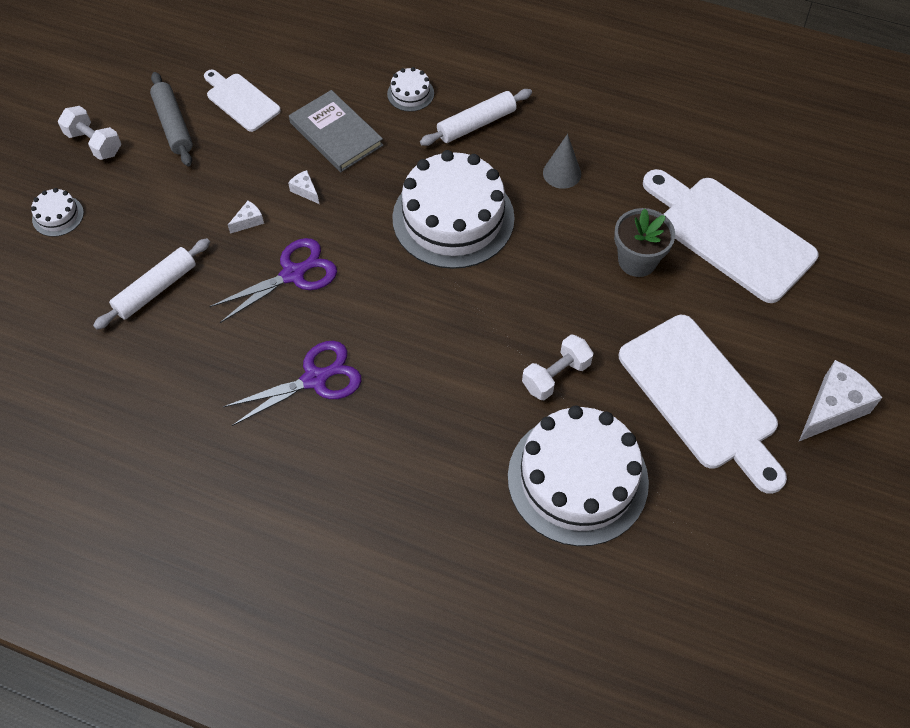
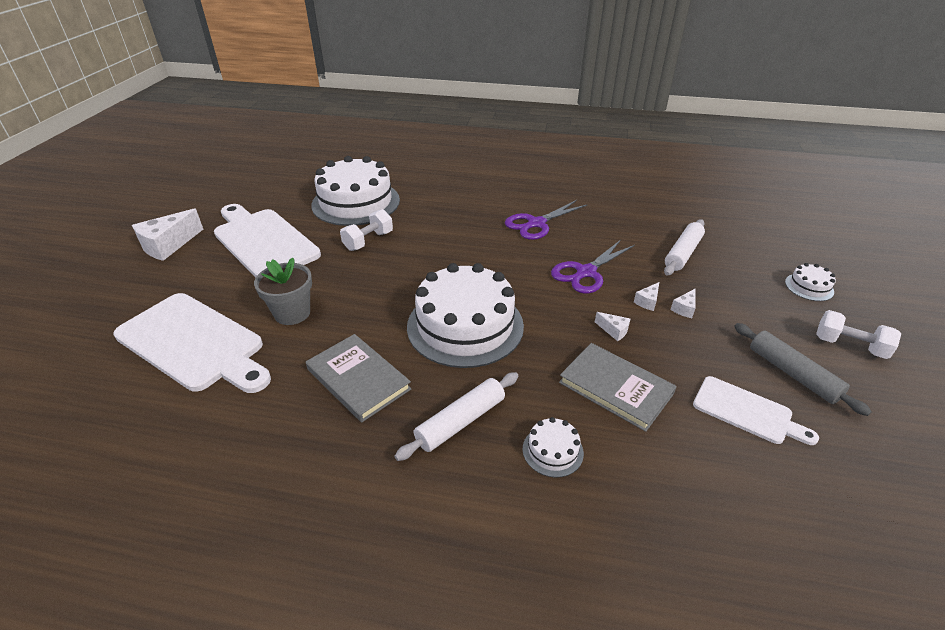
camera: 170 degrees right, 20 degrees down
grey cone [543,134,581,189] -> grey book [306,334,411,422]
none -> white cheese [671,289,696,318]

